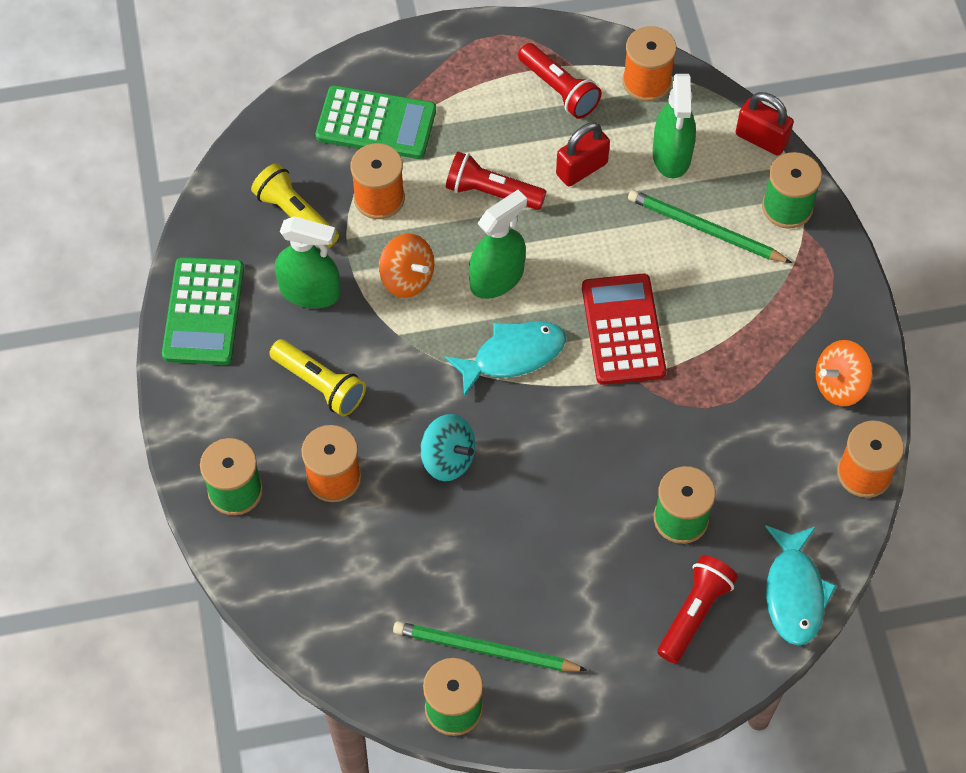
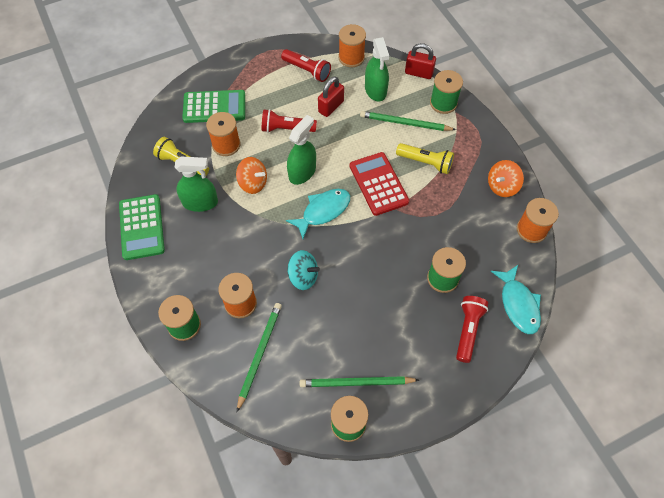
camera: 15 degrees left, 0 degrees up
yellow flashlight [269,339,366,417] -> yellow flashlight moved to [396,143,454,174]
none -> green pencil [237,303,282,412]

